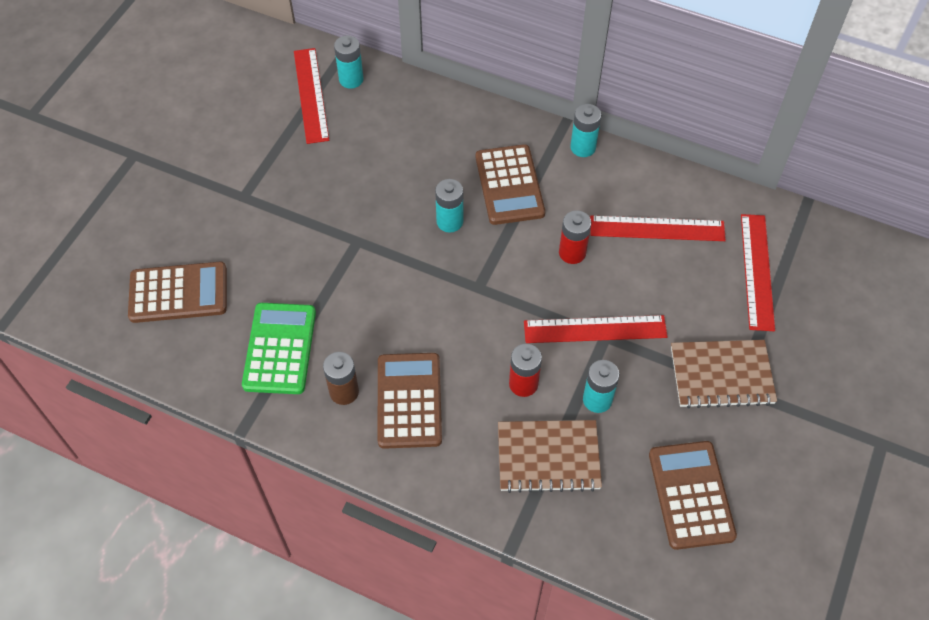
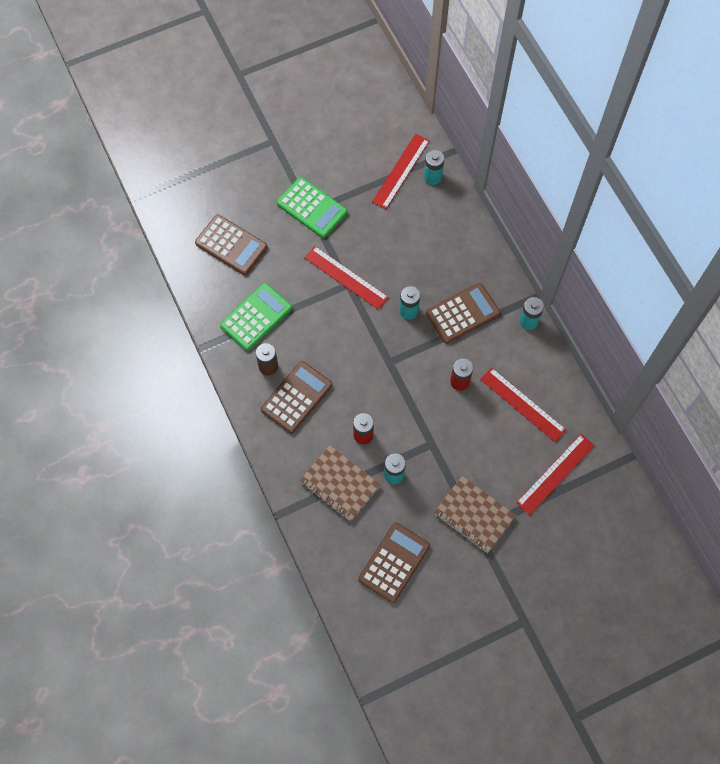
camera: 40 degrees right, 10 degrees up
brown calculator [476,144,545,225] -> brown calculator turned 150 degrees counterclockwise [426,283,500,344]
red ruler [524,315,668,343] -> red ruler moved to [304,246,389,310]
none -> green calculator [277,177,347,238]

